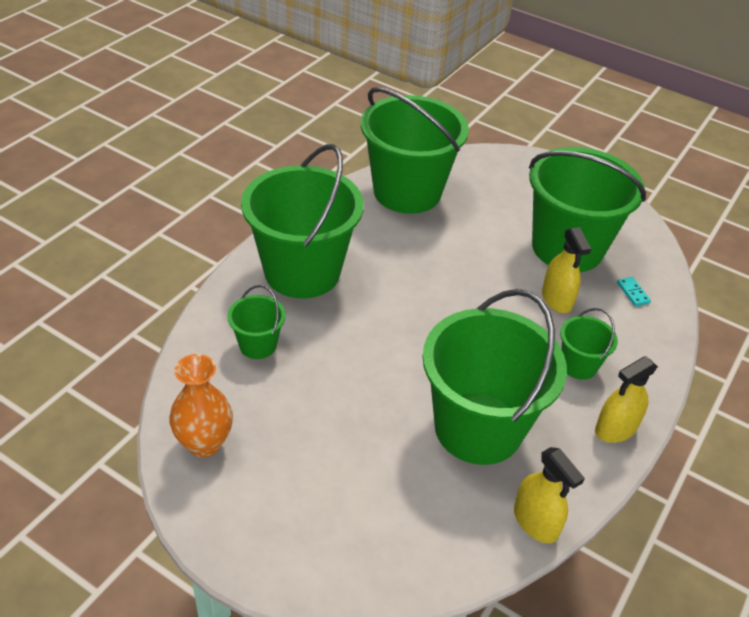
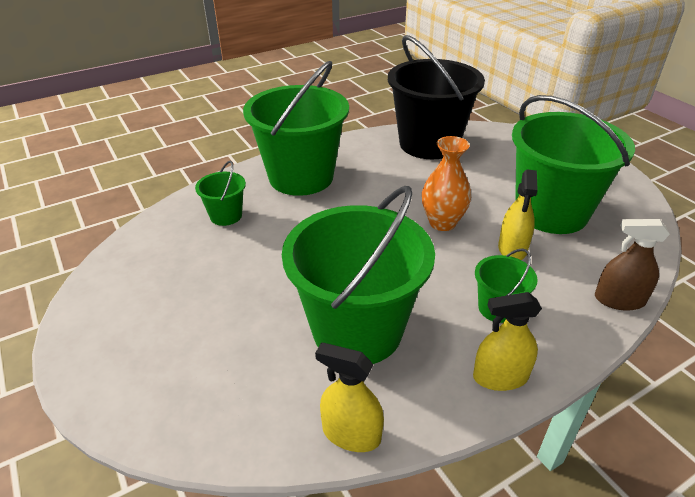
camera: 30 degrees right, 5 degrees down
orange vase [169,354,233,457] -> orange vase moved to [422,136,471,231]
green bucket [361,87,469,214] -> black bucket [388,35,485,159]
yellow spray bottle [514,447,585,543] -> yellow spray bottle turned 120 degrees clockwise [315,342,384,452]
turquoise domino [617,277,651,306] -> none
none -> brown spray bottle [595,219,670,311]

